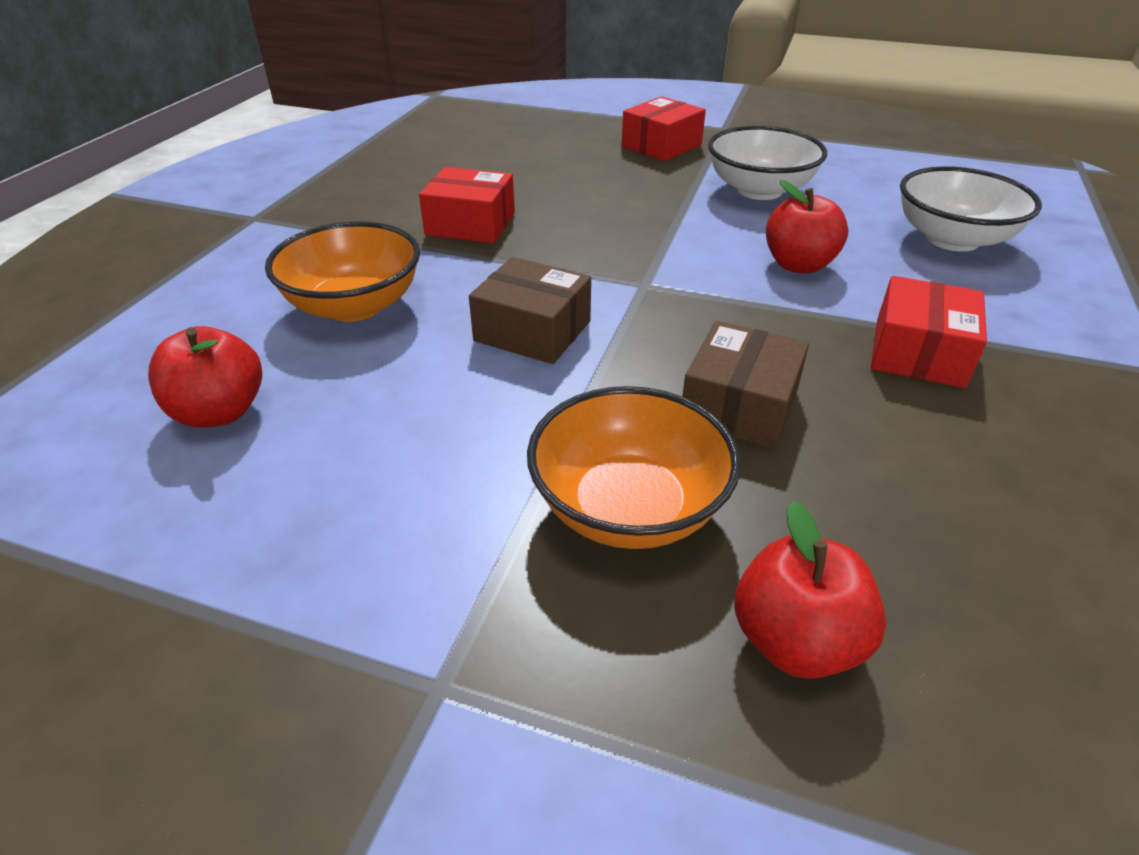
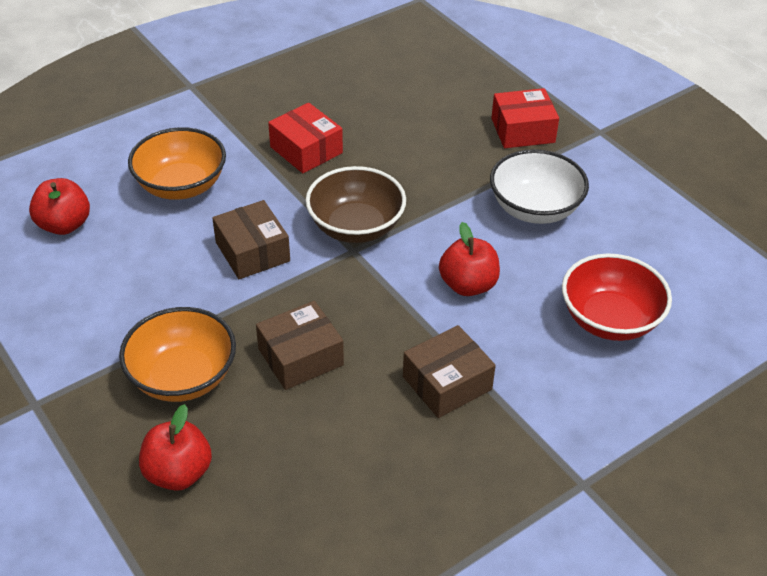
camera: 35 degrees right, 5 degrees up
red box [871,276,987,388] -> brown box [403,325,496,418]
white bowl [900,166,1042,252] -> red bowl [562,254,672,341]
none -> brown bowl [305,166,406,243]

